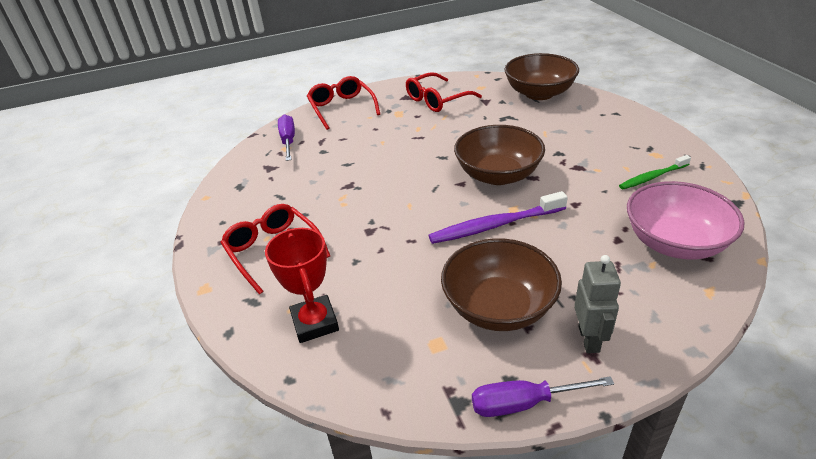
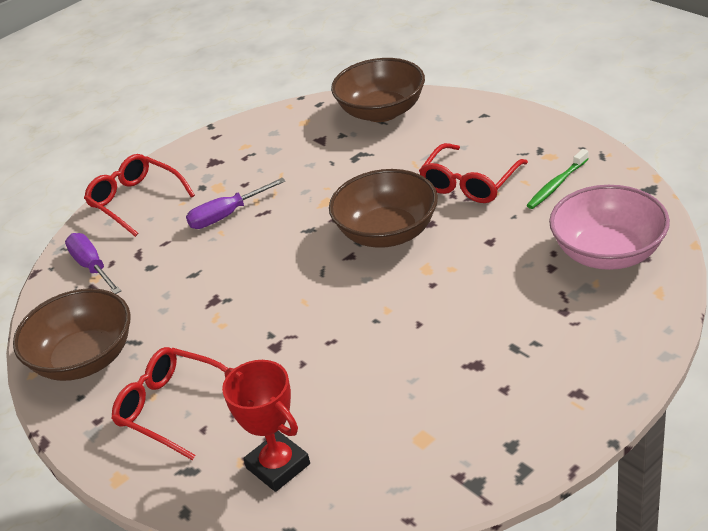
camera: 20 degrees left, 0 degrees up
red glasses [406,72,482,112] -> red glasses moved to [419,143,528,203]
purple toothbrush [428,191,568,244] -> none
brown bowl [441,238,562,331] -> brown bowl moved to [13,288,131,381]
purple screwdriver [472,376,614,417] -> purple screwdriver moved to [186,178,285,229]
grey robot [574,255,621,353] -> none

